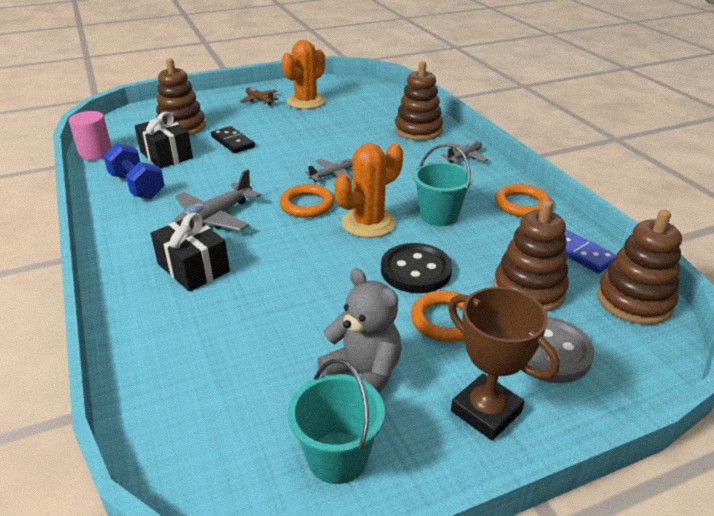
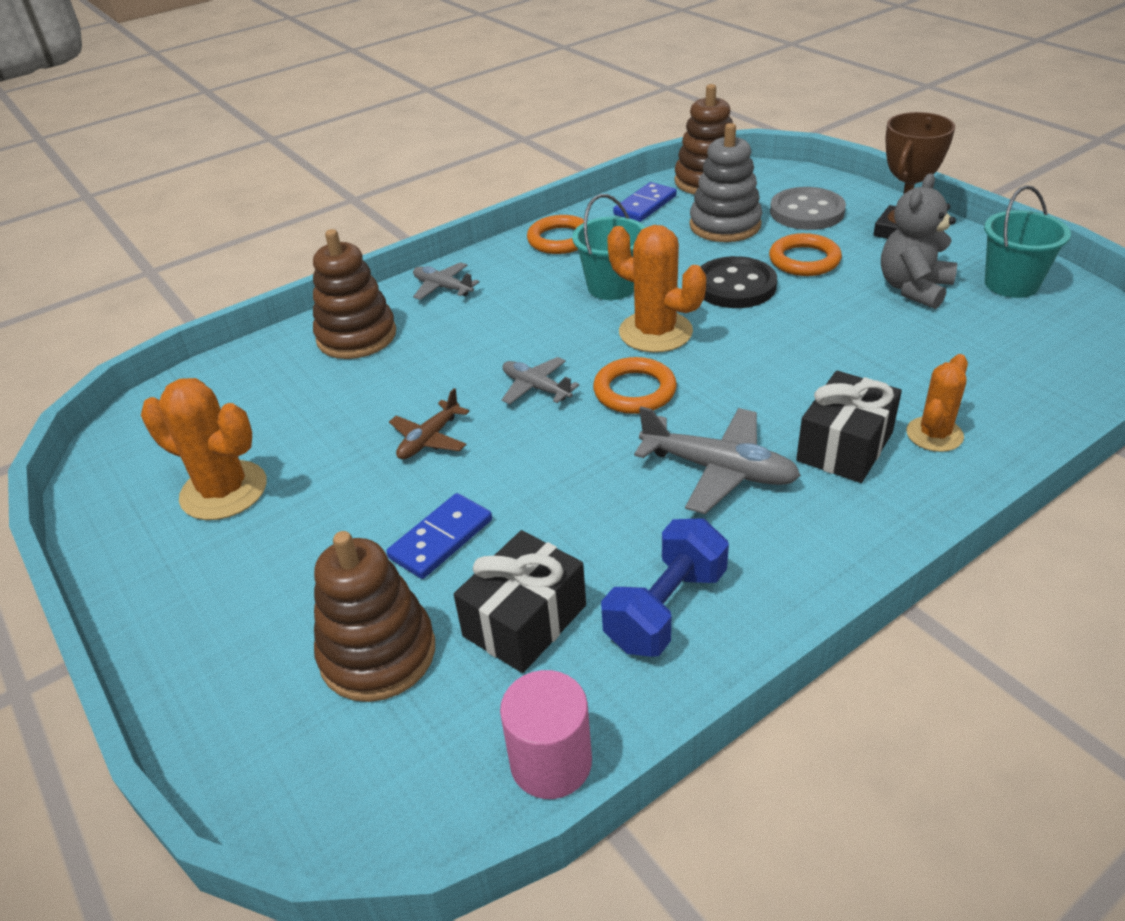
camera: 100 degrees left, 5 degrees up
black domino [211,126,255,153] -> blue domino [386,493,492,579]
brown plane [240,87,279,106] -> brown plane moved to [389,388,470,459]
brown stacking toy [494,200,569,312] -> grey stacking toy [689,123,762,242]
none -> orange cactus [906,354,968,452]

